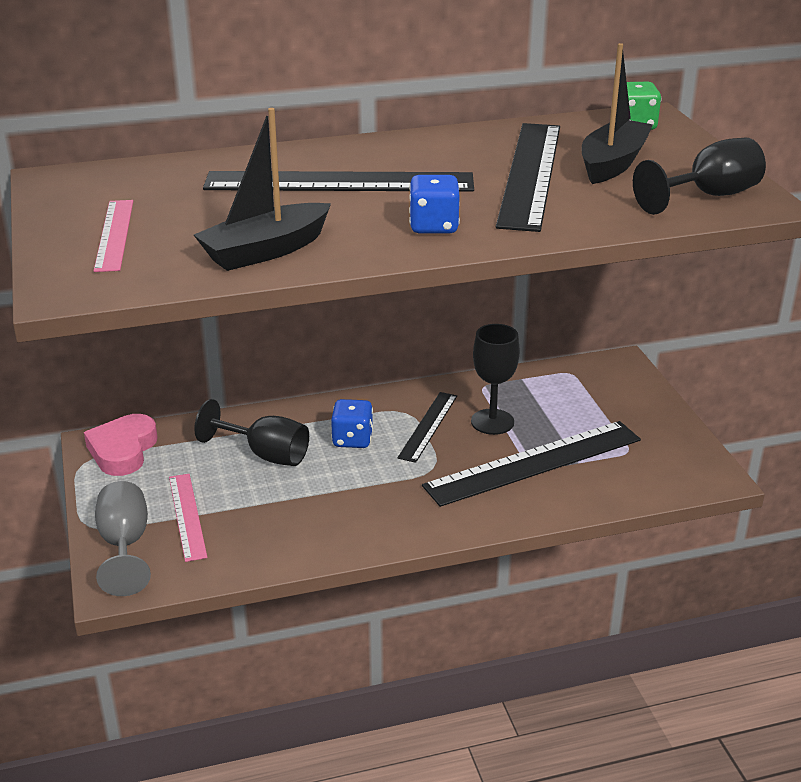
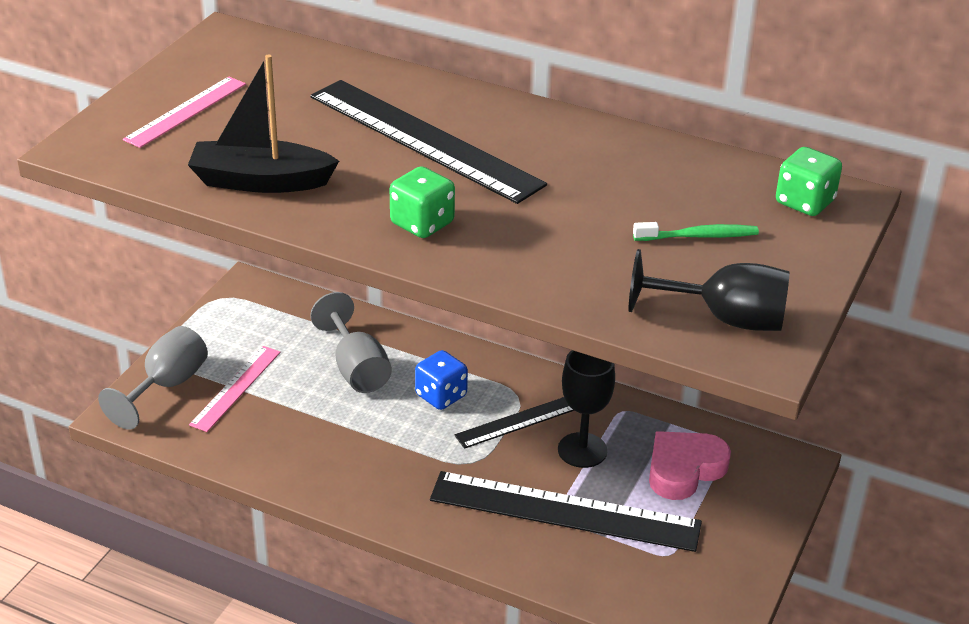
camera: 40 degrees right, 5 degrees up
pink heart [84,414,158,476] -> pink heart moved to [649,431,731,500]
black goblet [194,399,309,466] -> grey goblet [310,292,392,393]
blue dice [409,175,460,233] -> green dice [390,166,455,238]
black ruler [496,123,560,232] -> none
black boat [582,43,653,184] -> green toothbrush [633,222,759,241]

